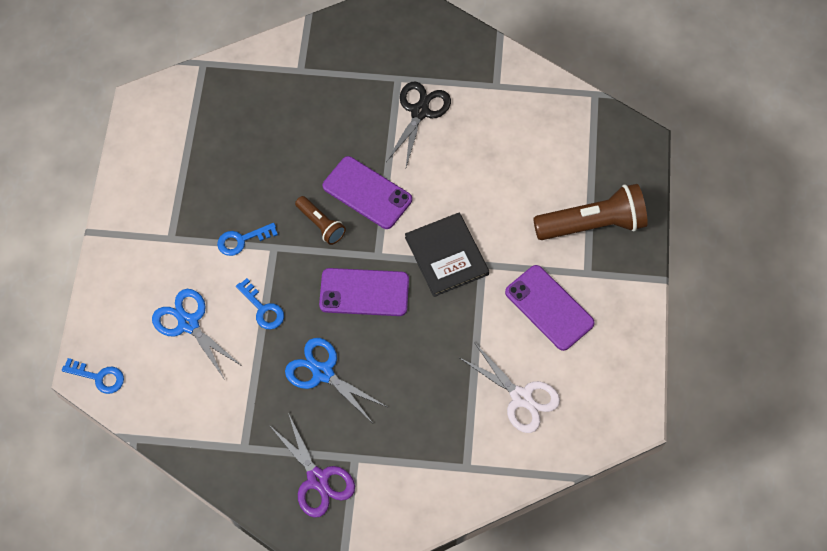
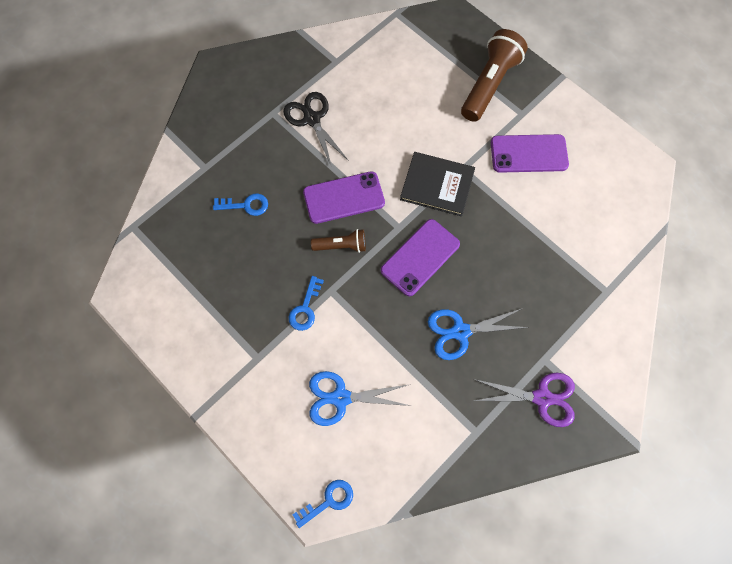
camera: 50 degrees left, 5 degrees up
blue key [236,278,284,330] -> blue key moved to [213,193,268,216]
white scissors [460,342,560,433] -> none

